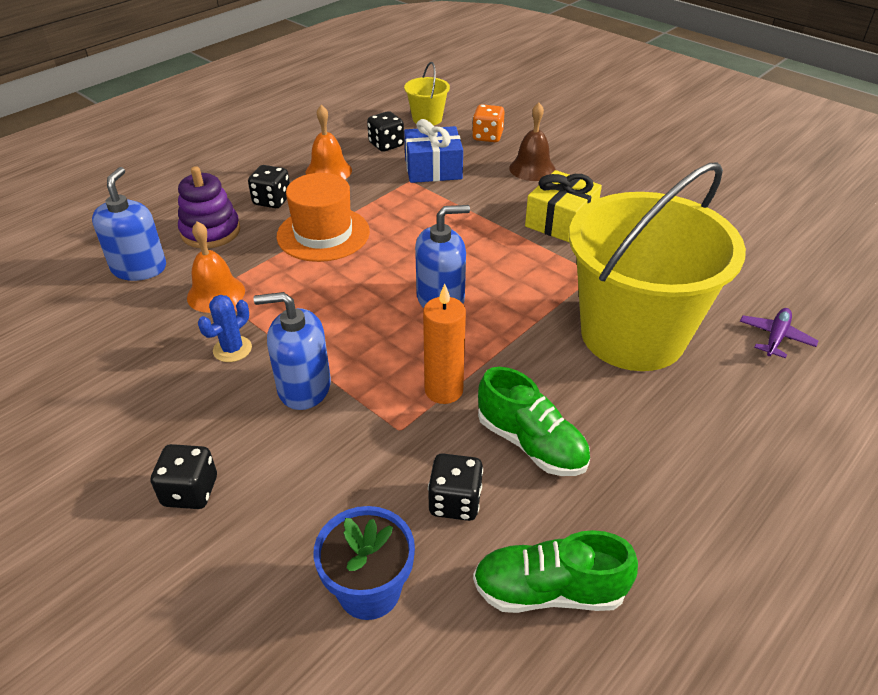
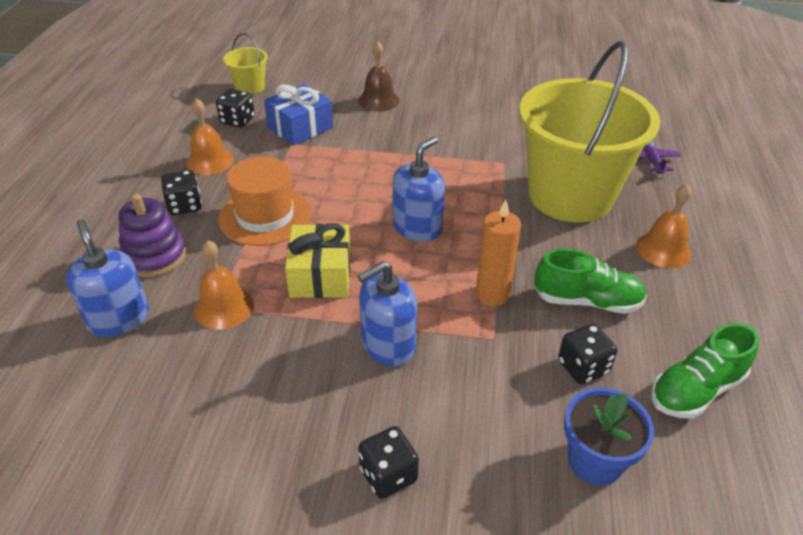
camera: 35 degrees left, 0 degrees up
blue cactus [198,295,252,362] -> none
orange dice [472,104,505,142] -> none
yellow gift [525,170,602,242] -> yellow gift moved to [285,223,351,298]
none -> orange bell [636,184,691,268]

